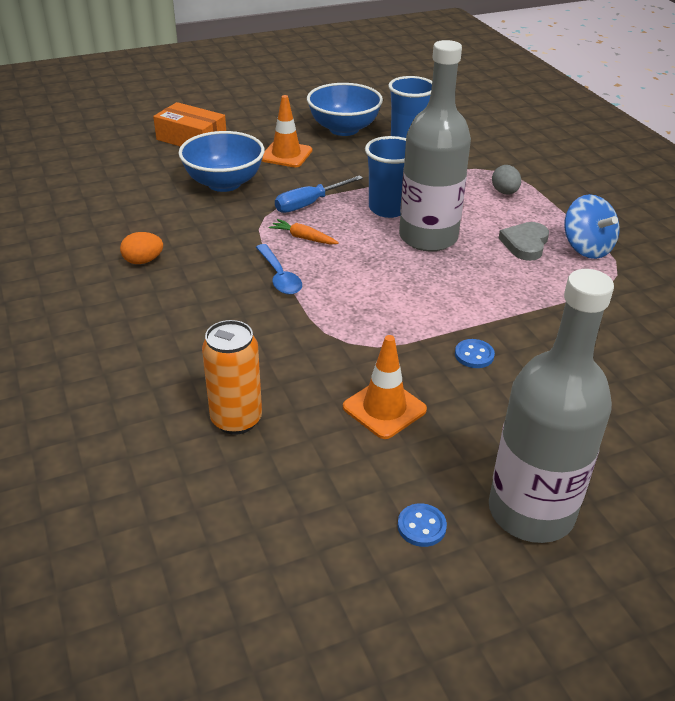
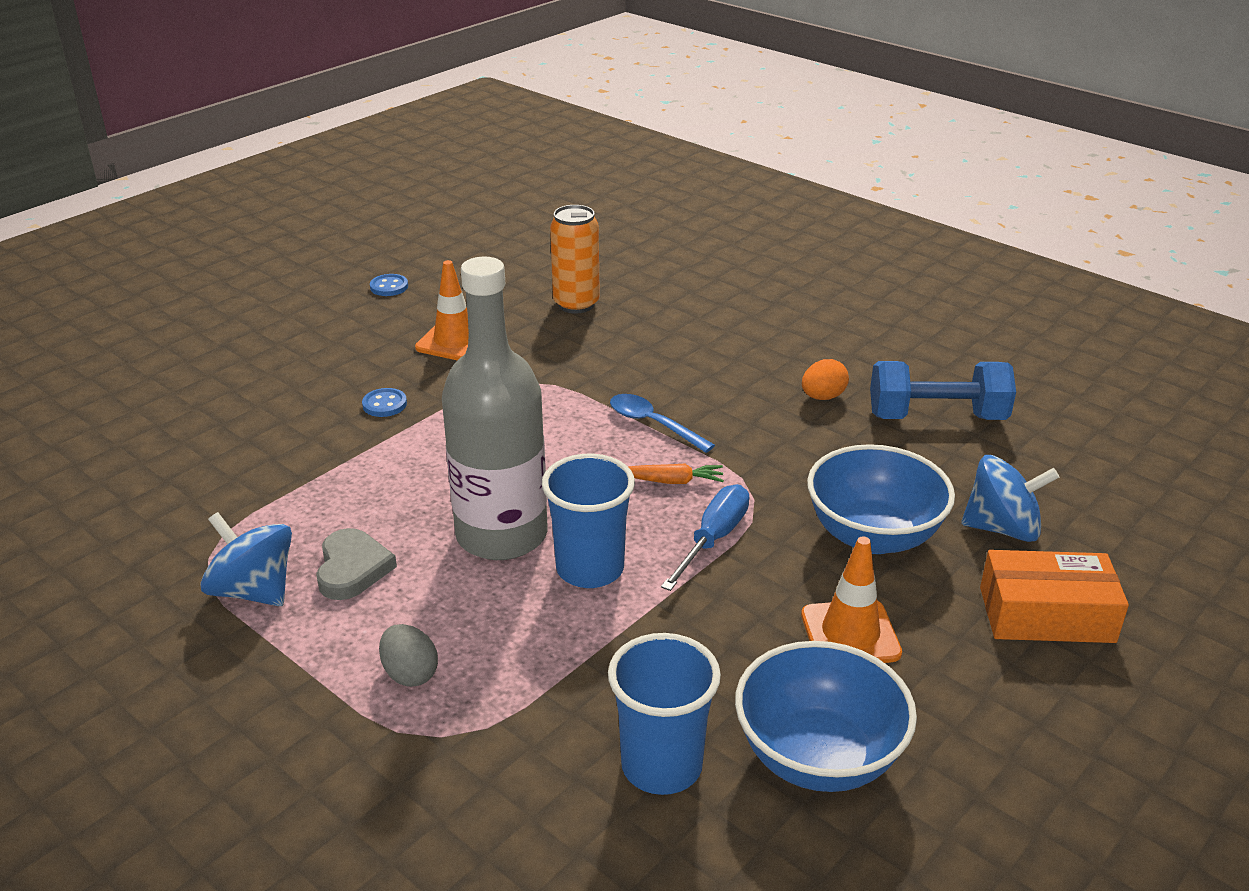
camera: 155 degrees right, 5 degrees down
grey bottle [489,269,614,543] -> none
none -> blue dumbbell [870,361,1016,420]
none -> blue spinning top [961,455,1059,542]

